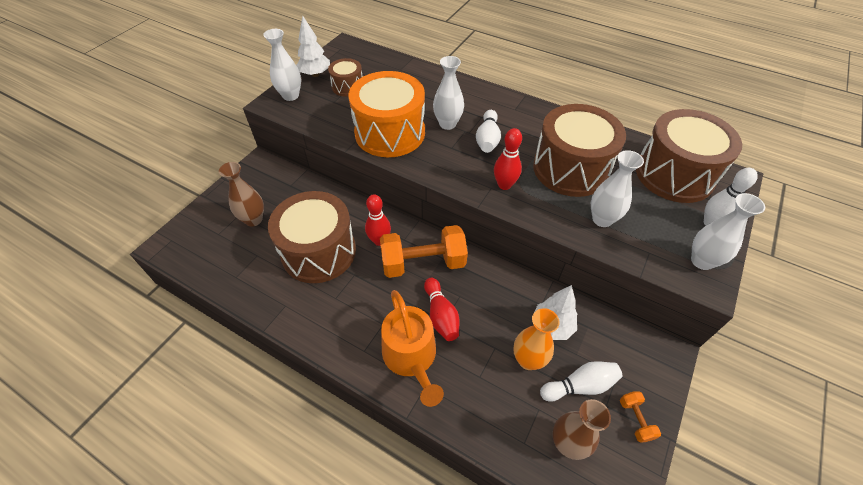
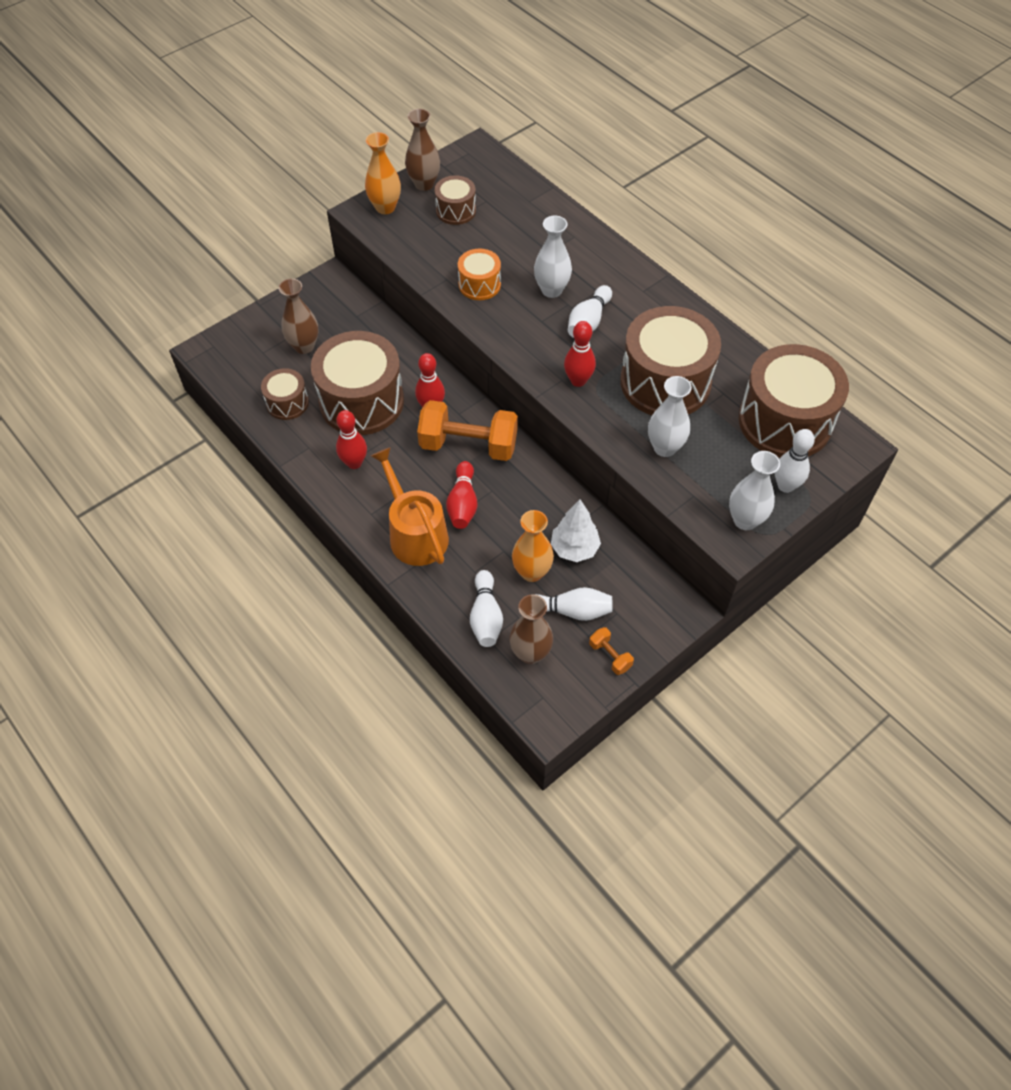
camera: 20 degrees right, 5 degrees up
white vase [263,29,301,101] -> orange vase [365,132,401,214]
white tree [296,16,330,77] -> brown vase [405,109,440,191]
orange drum [348,71,425,157] -> orange drum [458,249,501,300], size x0.50
orange watering can [381,290,444,407] -> orange watering can turned 150 degrees clockwise [371,447,449,566]
orange dumbbell [620,392,661,443] -> orange dumbbell turned 45 degrees counterclockwise [589,627,634,675]
none -> brown drum [261,368,309,420]
none -> red bowling pin [336,410,367,469]
none -> white bowling pin [470,570,503,647]

